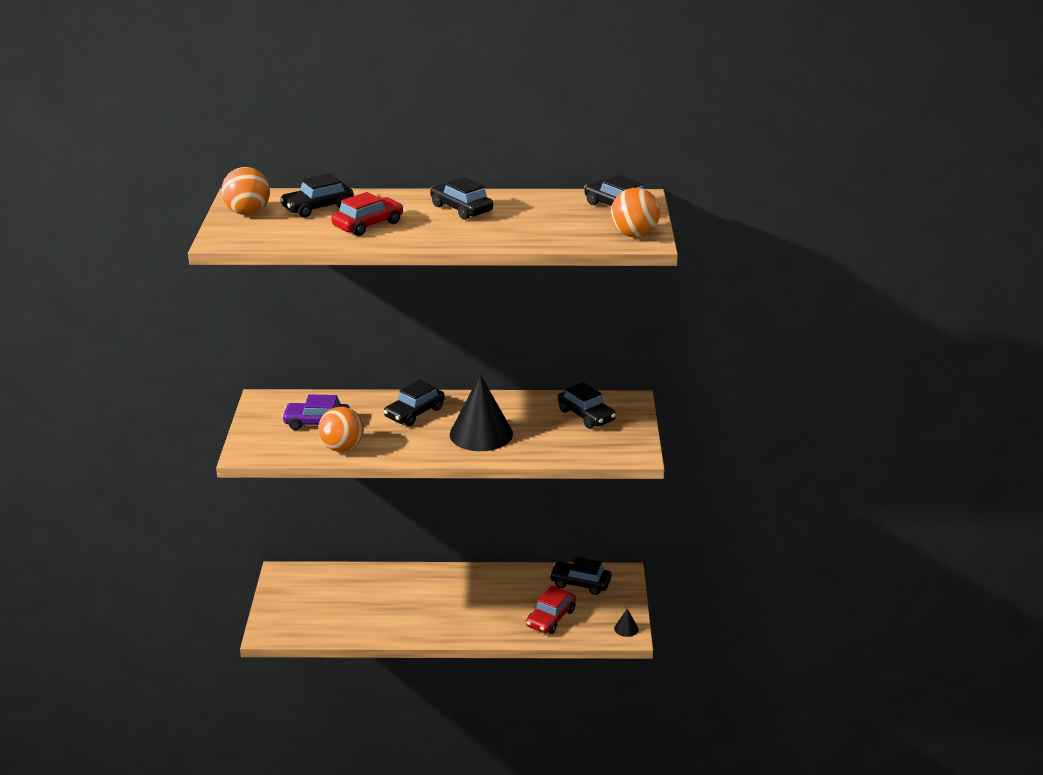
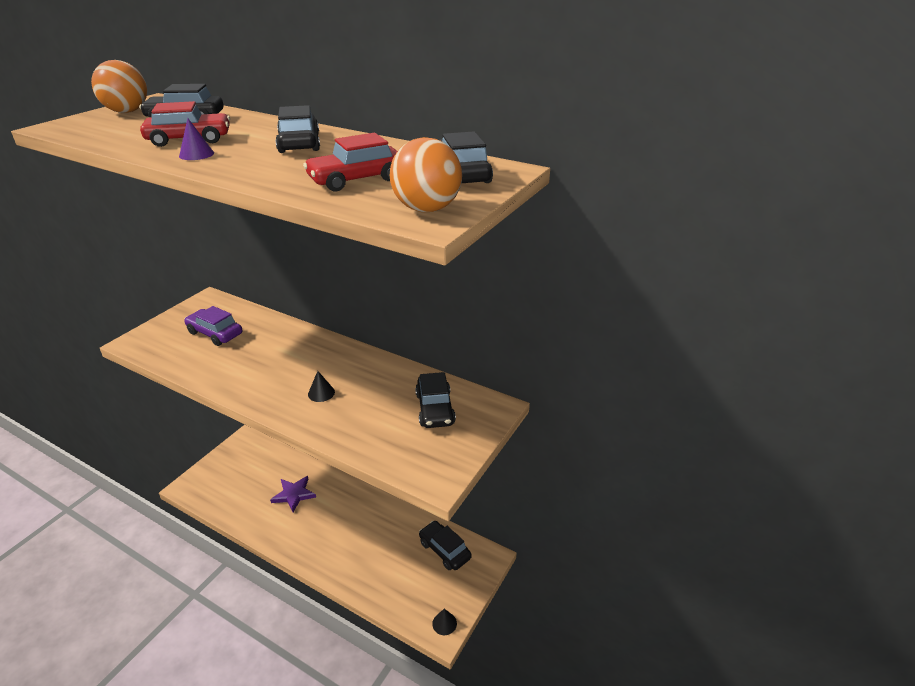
camera: 30 degrees right, 5 degrees up
orange ball [318,407,364,452] -> none
black car [384,380,445,426] -> none
black cone [450,374,513,451] -> black cone [308,371,335,402], size x0.40
red car [526,585,576,634] -> red car moved to [303,133,397,191]
none -> purple cone [179,118,214,160]
none -> purple star [270,476,316,512]

